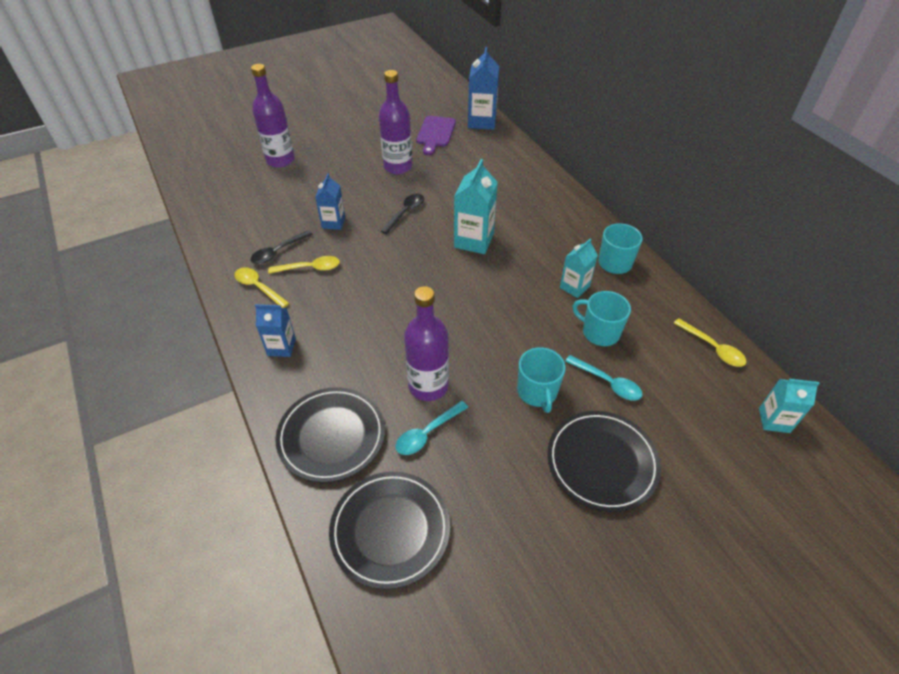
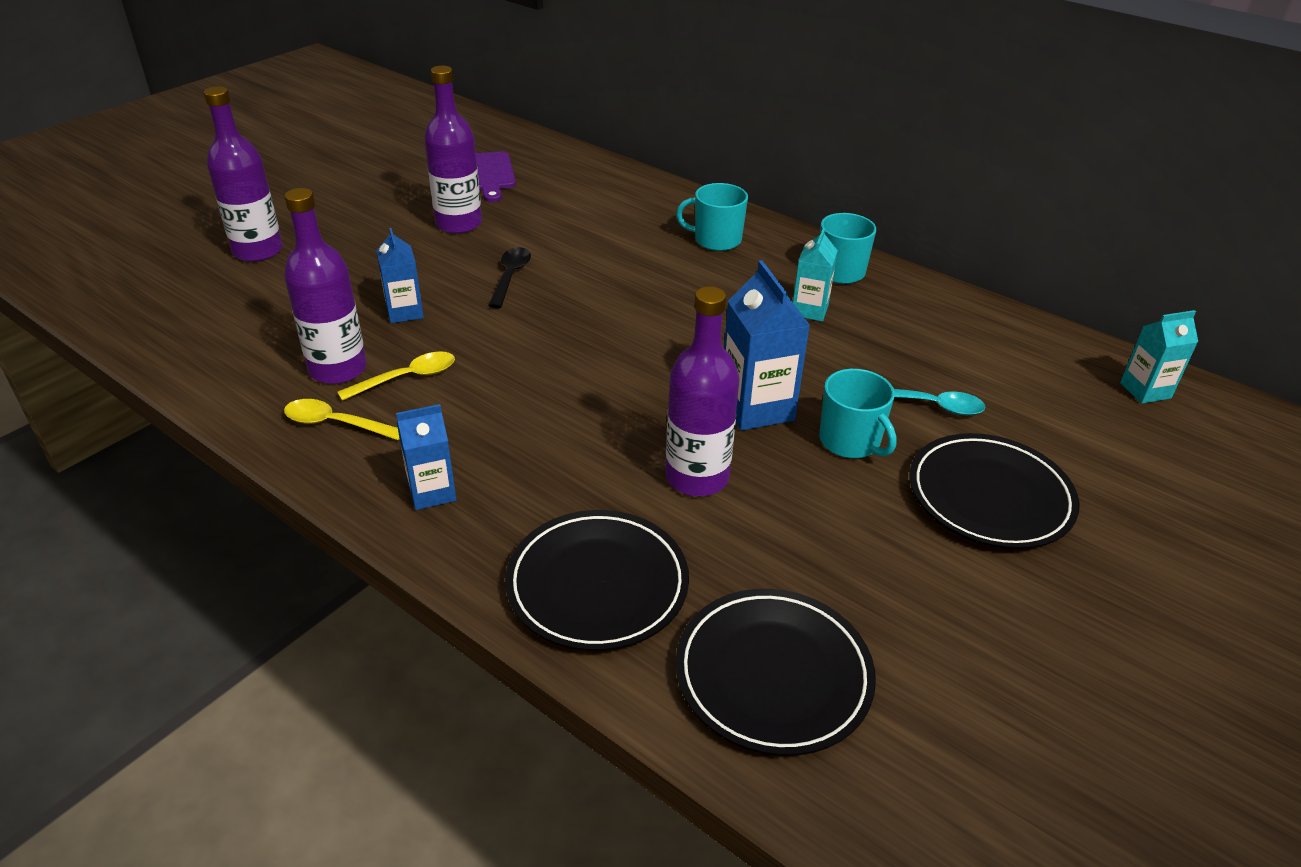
camera: 25 degrees left, 10 degrees down
black spoon [251,230,313,264] -> purple bottle [284,188,367,384]
turquoise spoon [395,401,468,455] -> none
turquoise carton [454,159,498,254] -> none
blue carton [468,47,499,130] -> blue carton moved to [724,260,810,431]
turquoise mug [572,291,631,346] -> turquoise mug moved to [676,183,748,251]
yellow spoon [674,319,746,367] -> none

